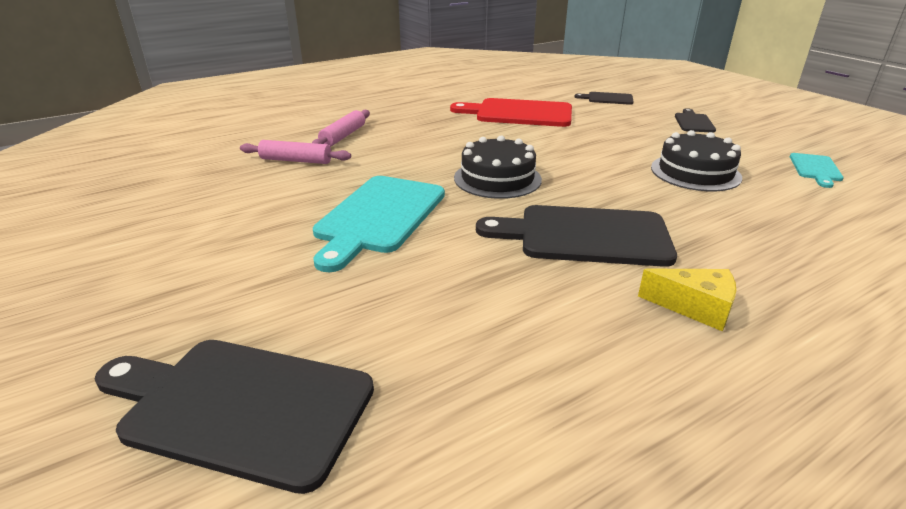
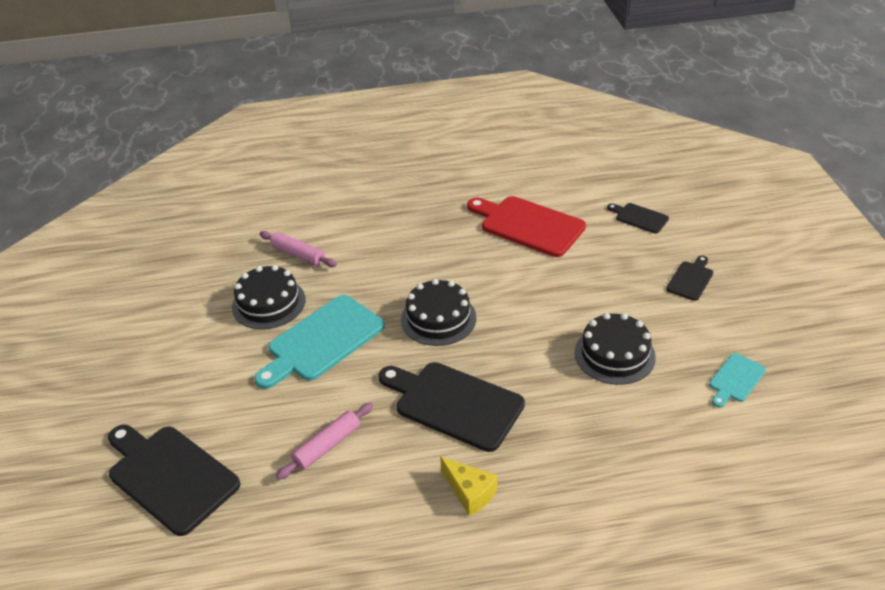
camera: 25 degrees right, 10 degrees up
pink rolling pin [312,110,370,147] -> pink rolling pin moved to [276,402,373,480]
none -> black cake [232,265,305,329]

